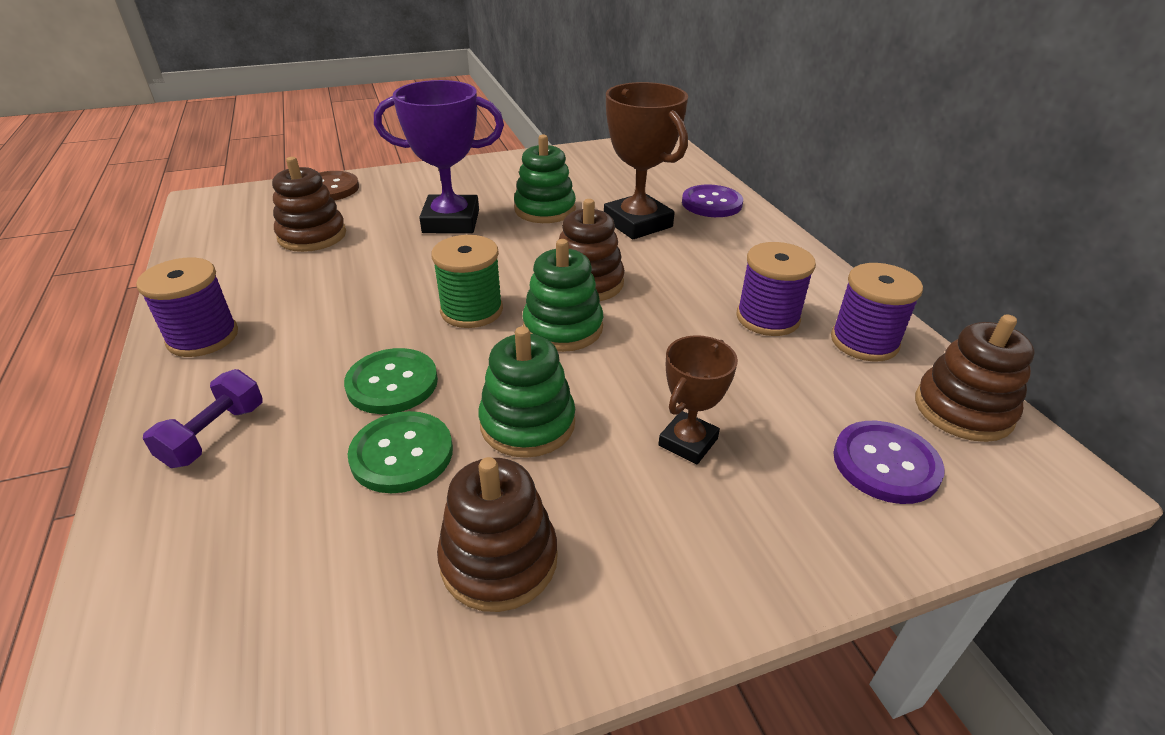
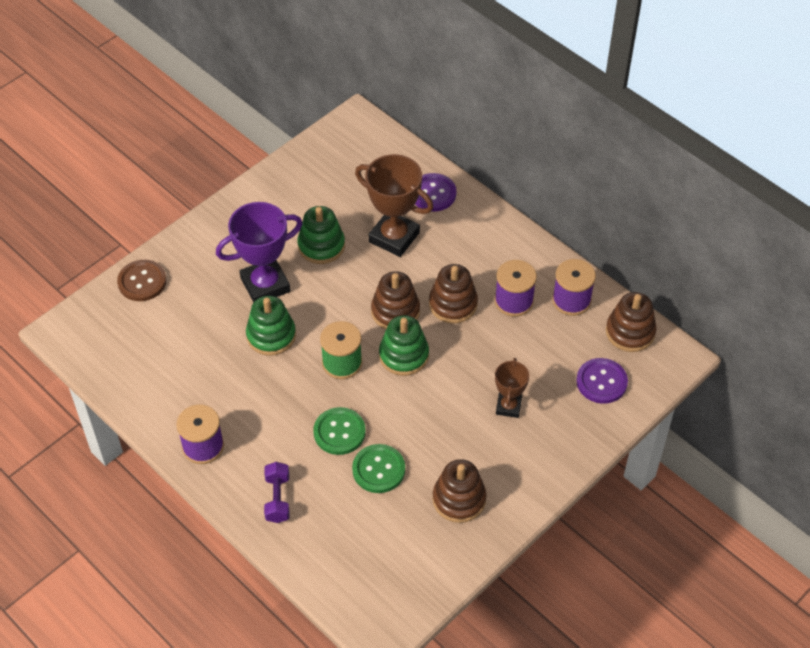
camera: 25 degrees left, 15 degrees up
brown stacking toy [272,157,346,252] -> brown stacking toy moved to [429,264,478,323]
green stacking toy [478,326,575,458] -> green stacking toy moved to [246,296,296,356]

